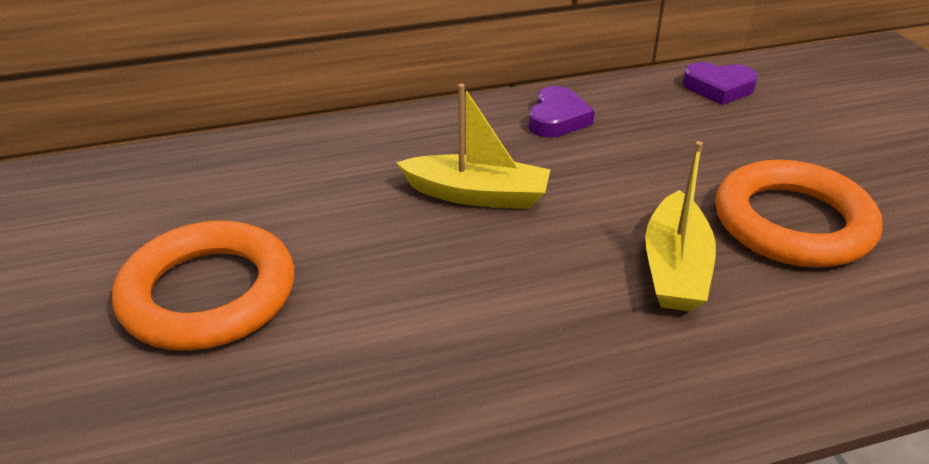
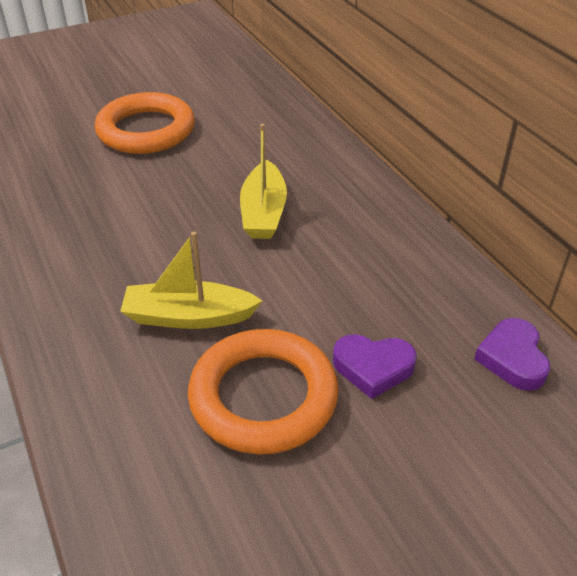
camera: 80 degrees right, 5 degrees up
purple heart [529,86,595,138] -> purple heart moved to [333,334,417,399]

